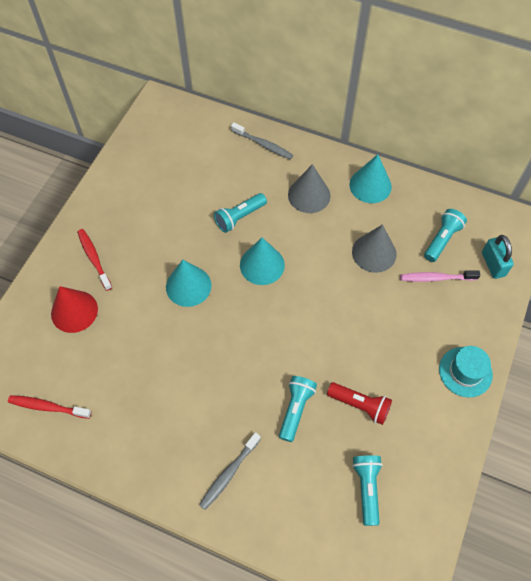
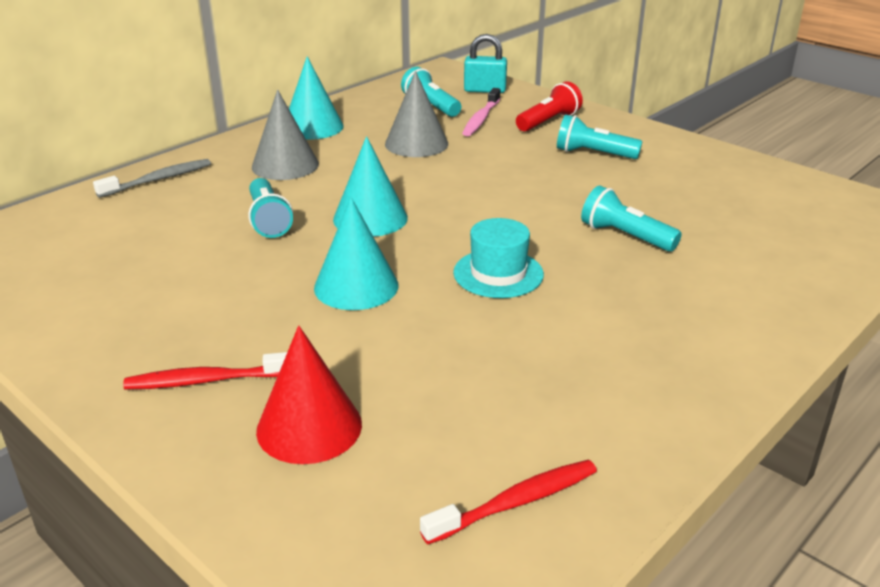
camera: 70 degrees left, 30 degrees down
red toothbrush [8,395,91,419] -> red toothbrush turned 150 degrees counterclockwise [420,460,597,544]
grey toothbrush [199,432,261,510] -> none
red flashlight [327,382,392,425] -> red flashlight moved to [516,81,583,132]
turquoise flashlight [352,455,383,526] -> turquoise flashlight moved to [557,115,642,159]
turquoise hat [439,346,493,397] -> turquoise hat moved to [453,218,544,298]

